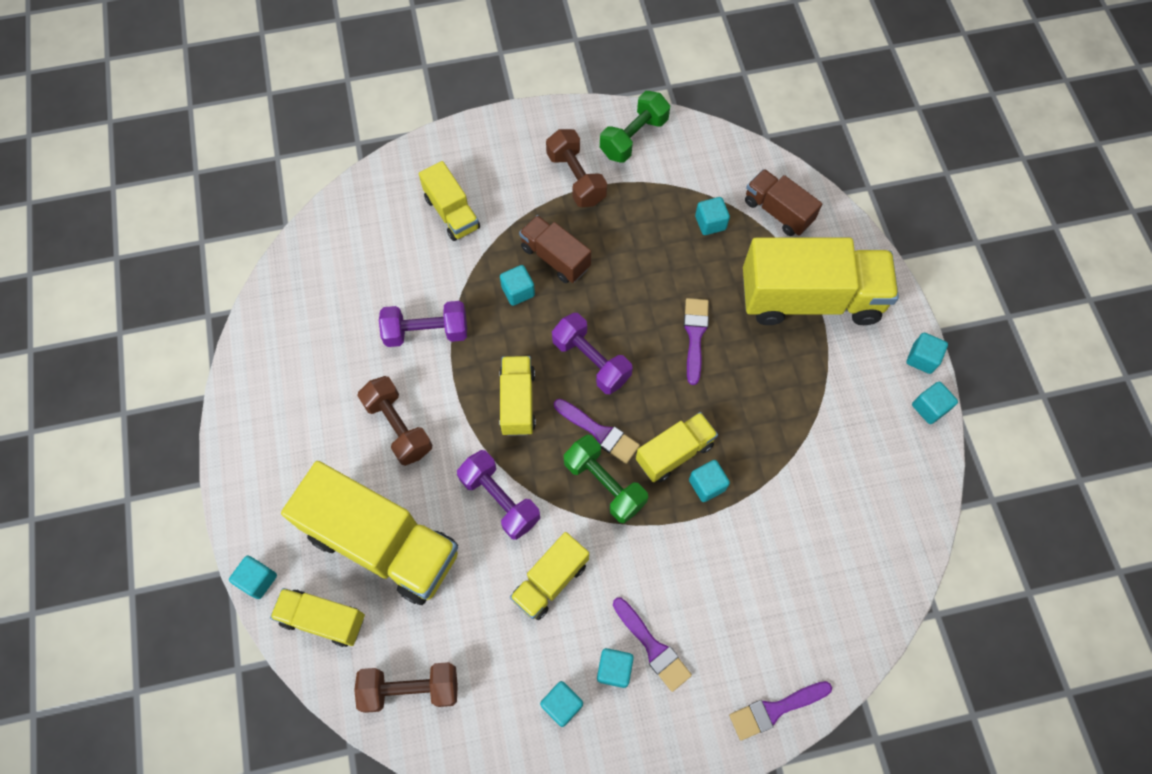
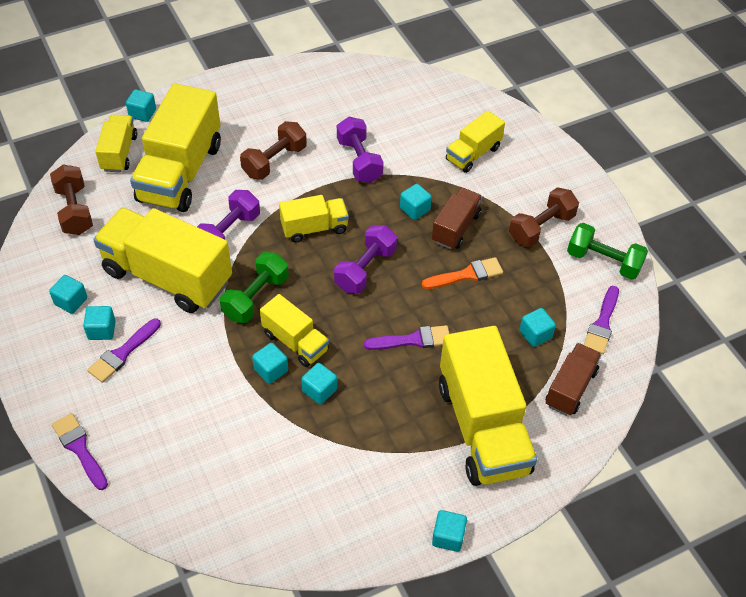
camera: 75 degrees right, 15 degrees down
yellow truck [510,532,589,620] -> yellow truck [93,208,232,313], size x1.91
purple brush [554,399,640,464] -> purple brush moved to [584,286,619,354]
turquoise cube [912,382,958,424] -> turquoise cube moved to [301,363,337,404]
none -> orange brush [422,257,503,289]

